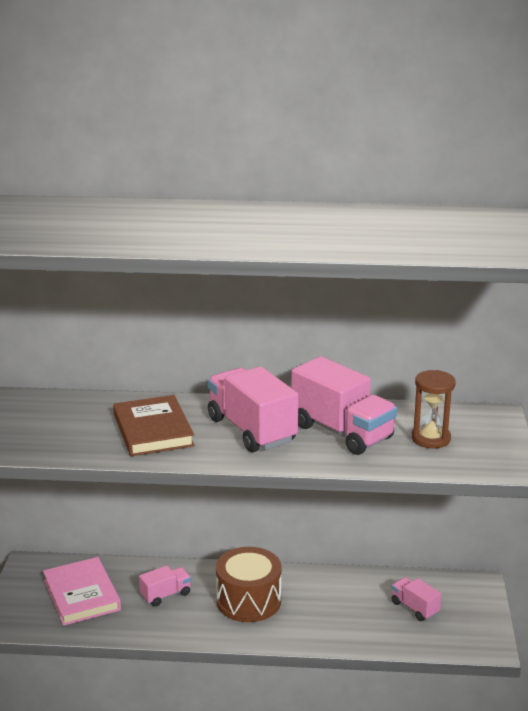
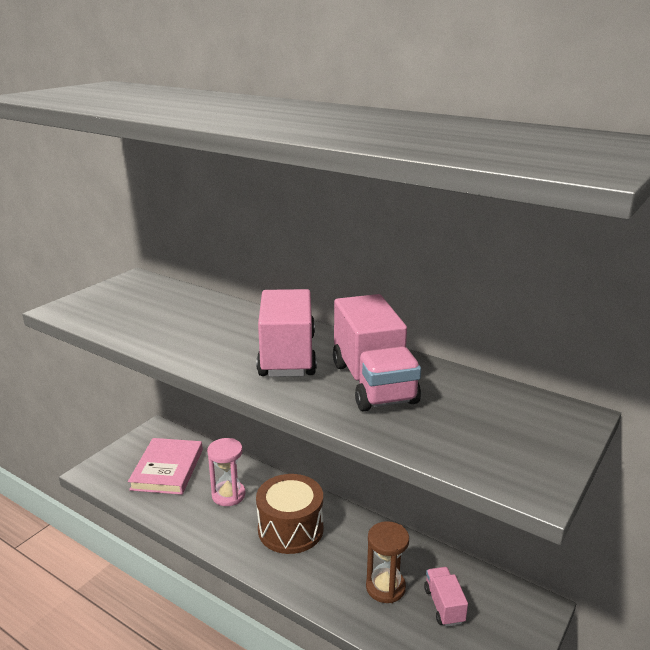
camera: 30 degrees right, 0 degrees up
brown book [113,395,194,456] -> none
pink truck [139,566,191,607] -> pink hourglass [207,438,246,506]
brown hourglass [412,370,456,449] -> brown hourglass moved to [366,521,409,603]

